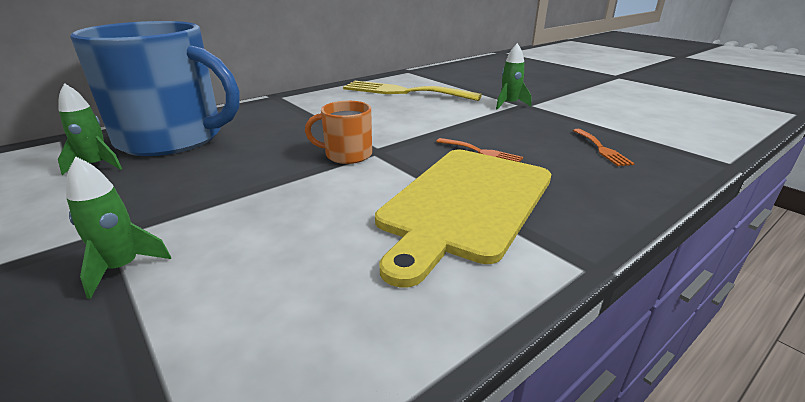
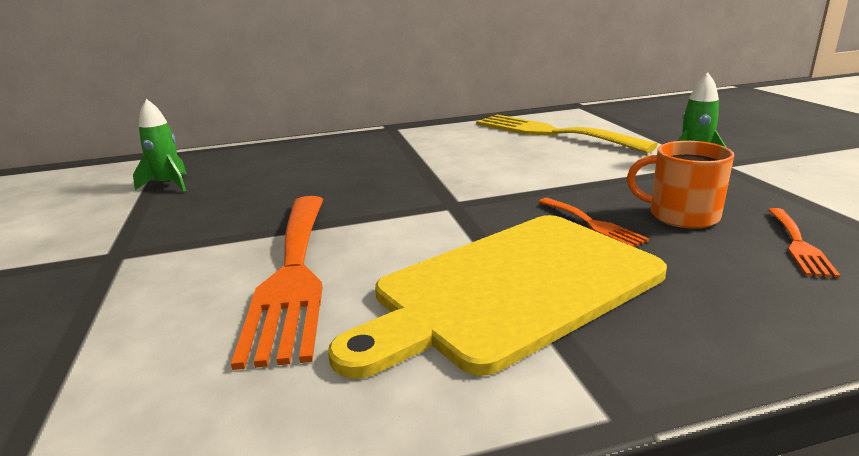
camera: 25 degrees right, 5 degrees down
green rocket [66,157,171,299] -> none
blue mug [70,21,240,156] -> none
orange mug [305,101,372,164] -> orange mug moved to [627,141,734,229]
none -> orange fork [231,196,323,370]

